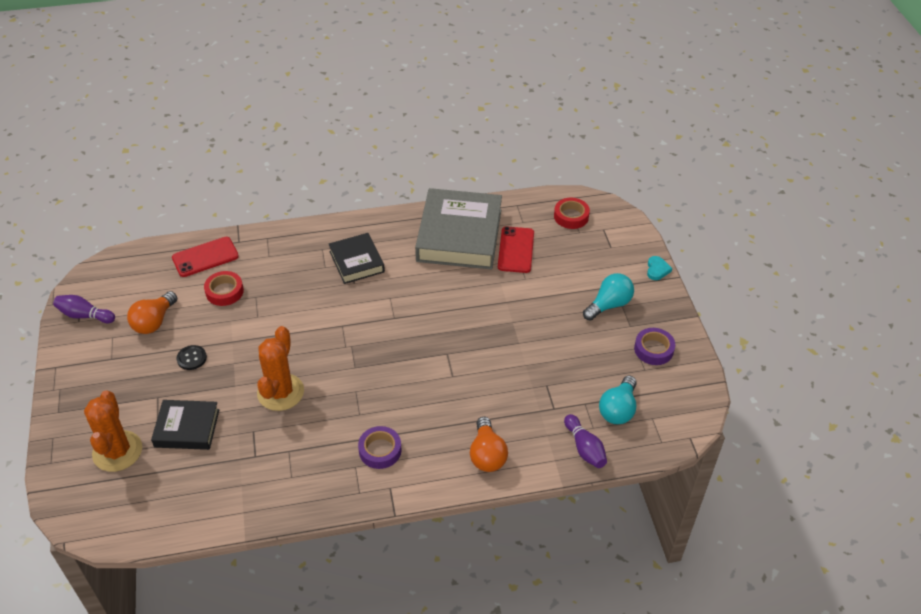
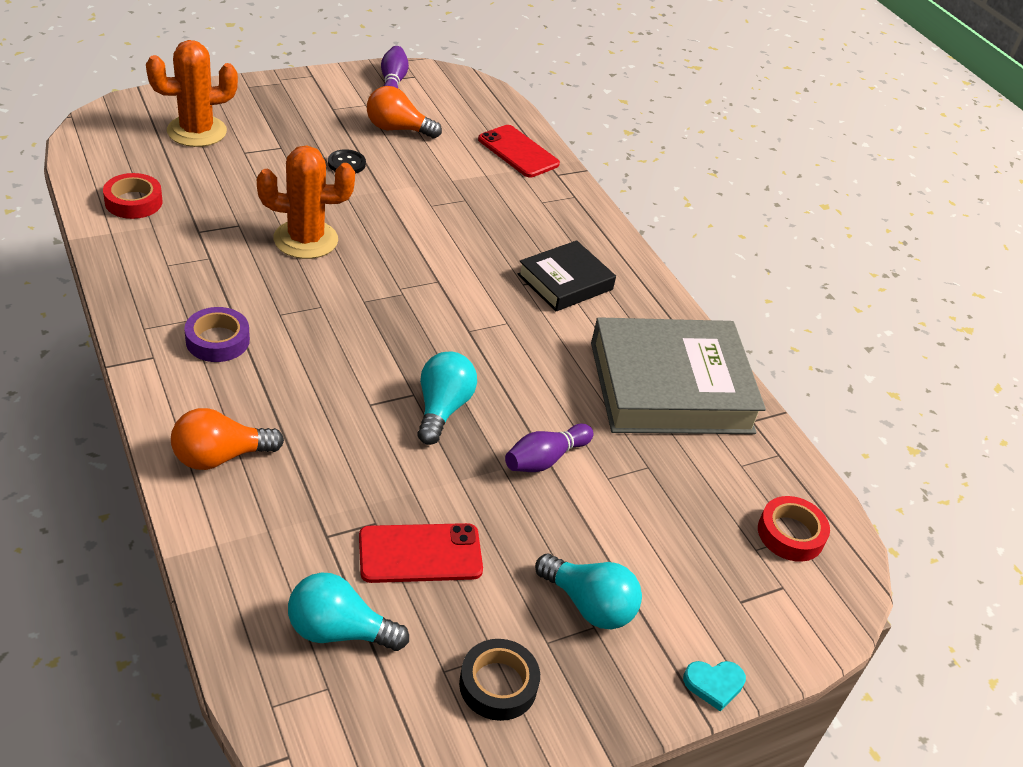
camera: 70 degrees right, 5 degrees down
black book [151,400,220,450] -> none
red tape [204,271,244,306] -> red tape moved to [103,173,163,219]
red phone [498,226,534,273] -> red phone moved to [359,523,483,583]
purple bowling pin [564,414,607,468] -> purple bowling pin moved to [505,424,594,472]
purple tape [634,328,675,365] -> black tape [459,639,540,721]
none -> turquoise light bulb [417,352,477,445]

